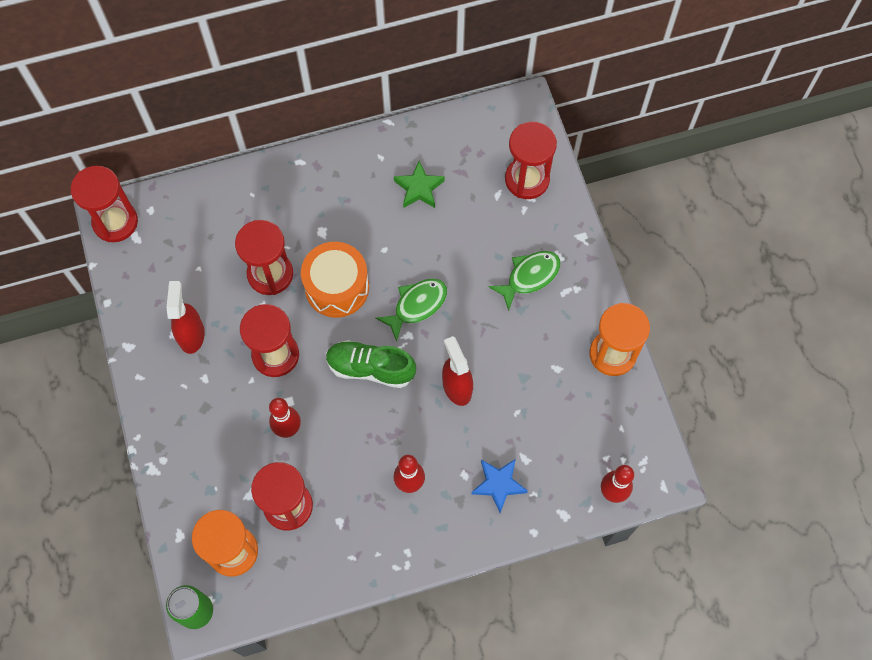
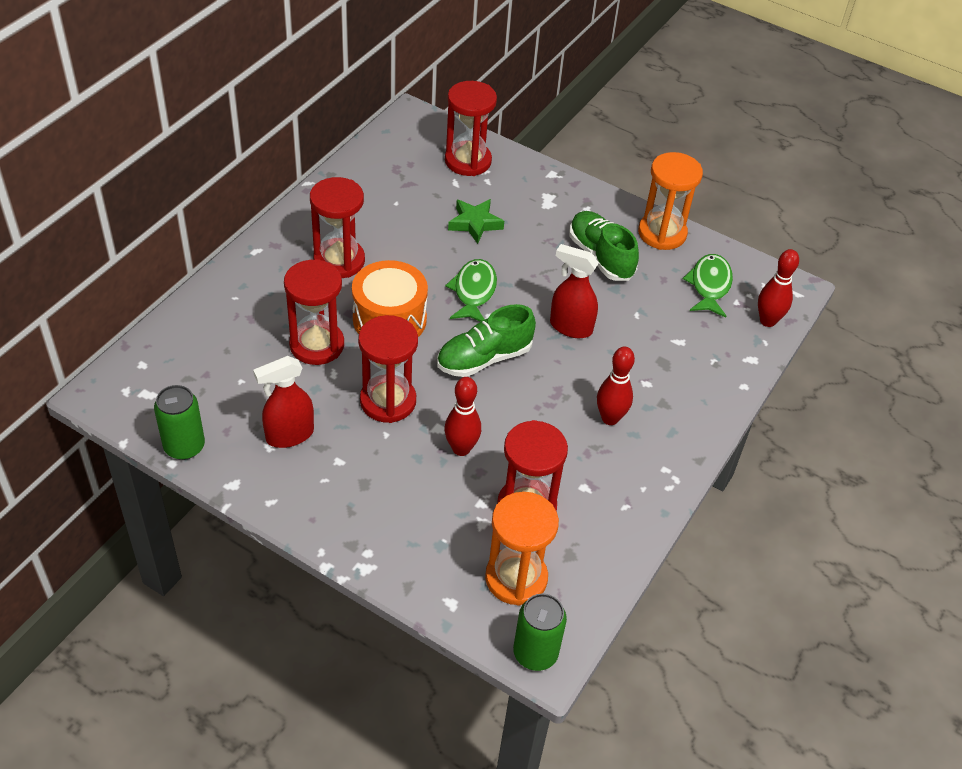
camera: 45 degrees left, 20 degrees down
red hourglass [71,166,138,242] -> red hourglass moved to [310,177,365,278]
red spray bottle [167,281,205,354] -> red spray bottle turned 75 degrees counterclockwise [253,356,314,448]
green star [394,161,445,208] -> green star moved to [448,199,504,244]
blue star [472,459,528,513] -> none
green fish [488,251,560,311] -> green fish moved to [683,254,733,318]
none -> green can [154,385,205,460]
none -> green shoe [569,211,639,281]

